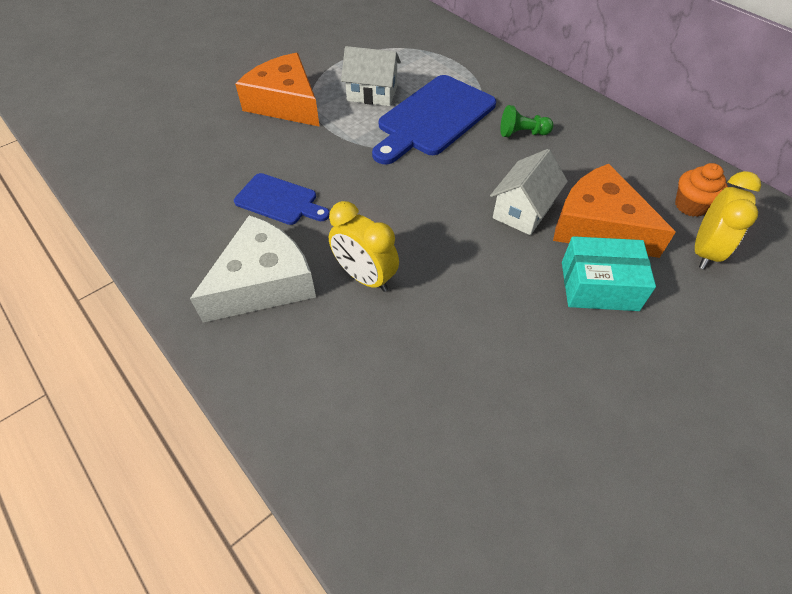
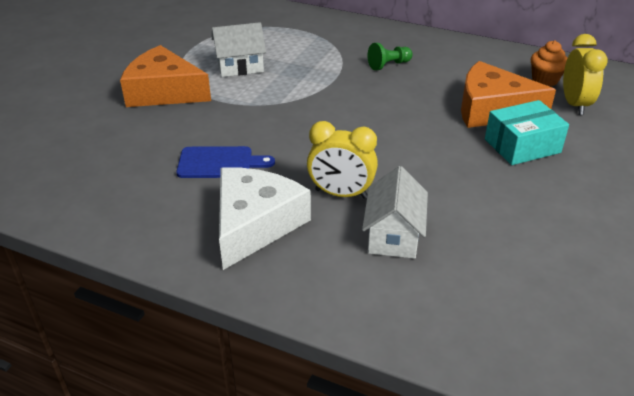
camera: 25 degrees left, 15 degrees down
blue cutting board [372,75,496,165] -> none
white house [490,149,568,235] -> white house moved to [362,166,428,259]

